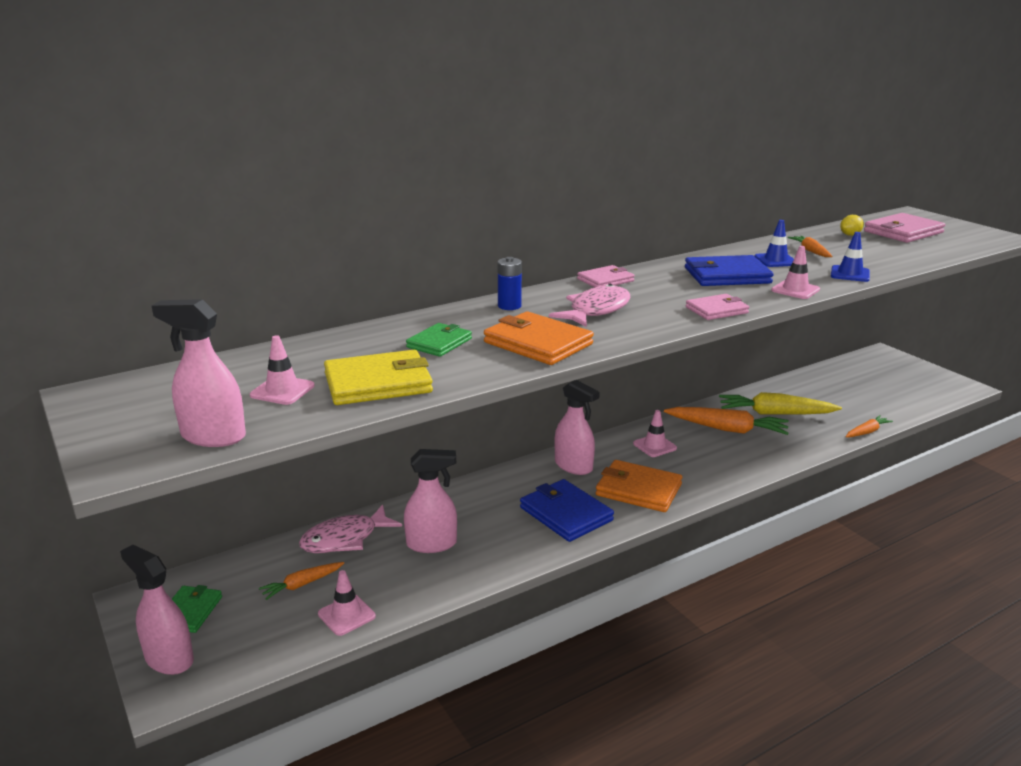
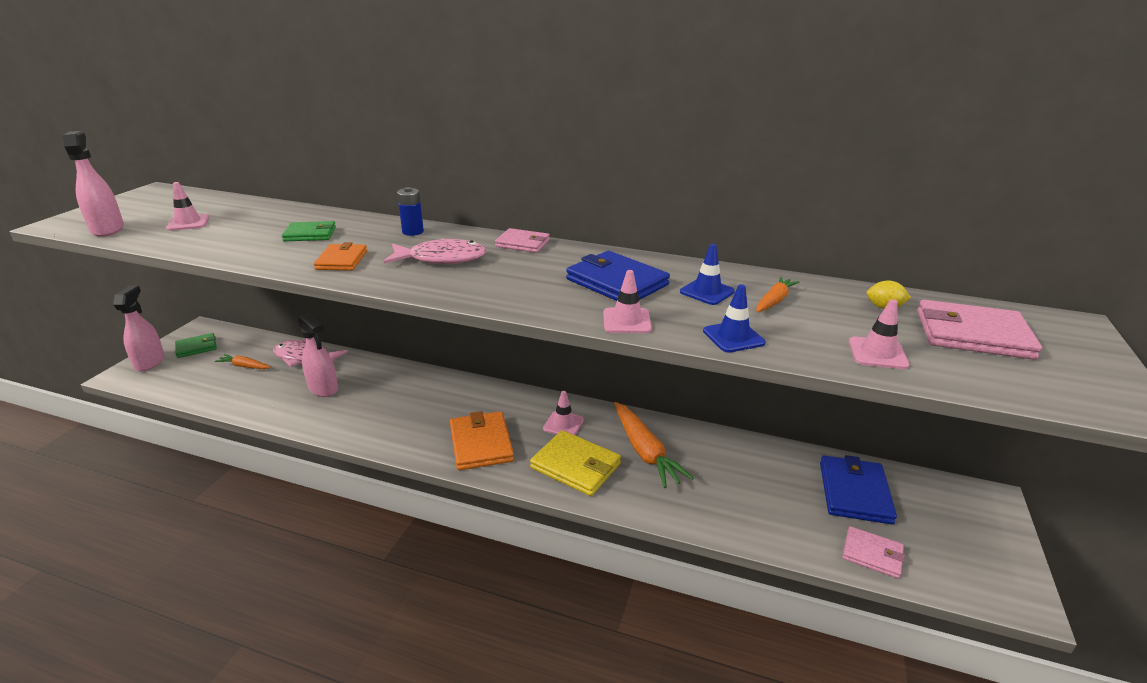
camera: 50 degrees right, 5 degrees up
pink traffic cone [318,570,376,636] -> pink traffic cone moved to [849,299,910,369]
yellow wallet [324,350,433,405] -> yellow wallet moved to [530,430,621,496]
orange wallet [484,311,594,365] -> orange wallet [314,242,367,270], size x0.62
blue wallet [520,479,614,542] -> blue wallet moved to [820,455,897,524]
pink spray bottle [555,380,600,475] -> none
pink wallet [686,294,749,320] -> pink wallet moved to [842,526,905,579]
yellow carrot [719,392,842,414] -> none
orange carrot [846,415,893,437] -> none

